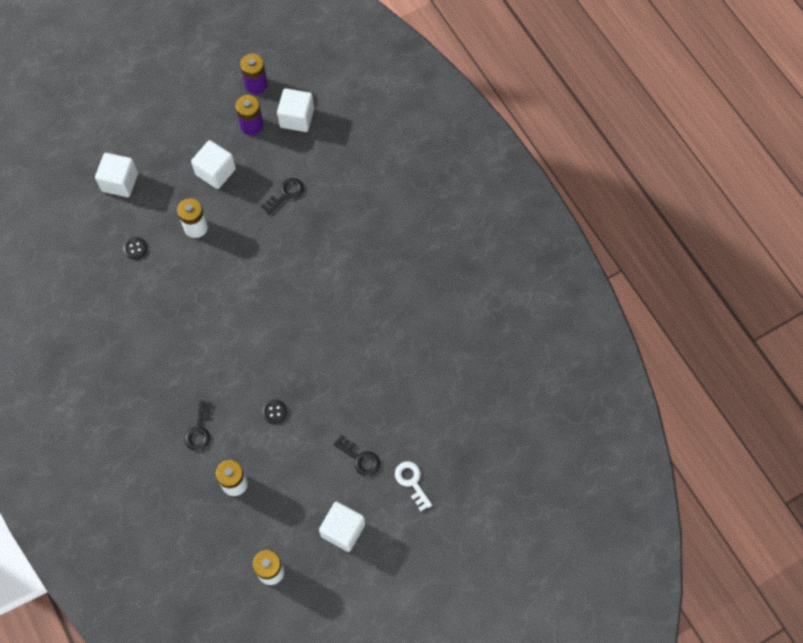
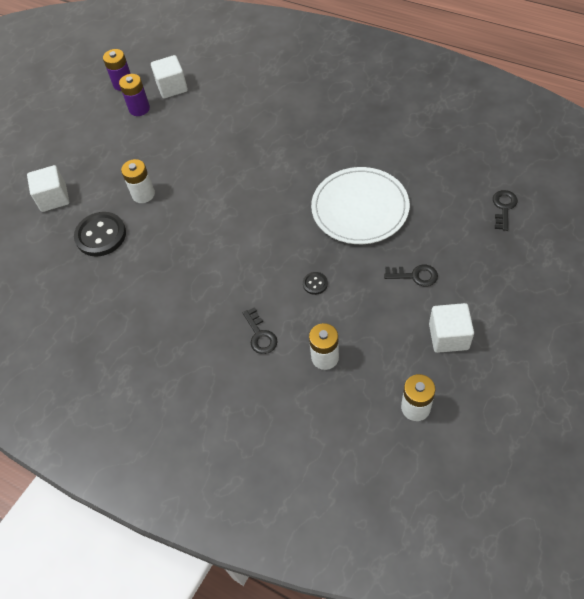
camera: 25 degrees left, 10 degrees down
black button [123,237,147,259] -> black button [74,212,126,257], size x2.18
white cube [191,140,236,189] -> none
black key [261,178,304,215] -> black key moved to [493,190,518,231]
white key [395,461,432,511] -> none
none -> white plate [311,167,410,244]

